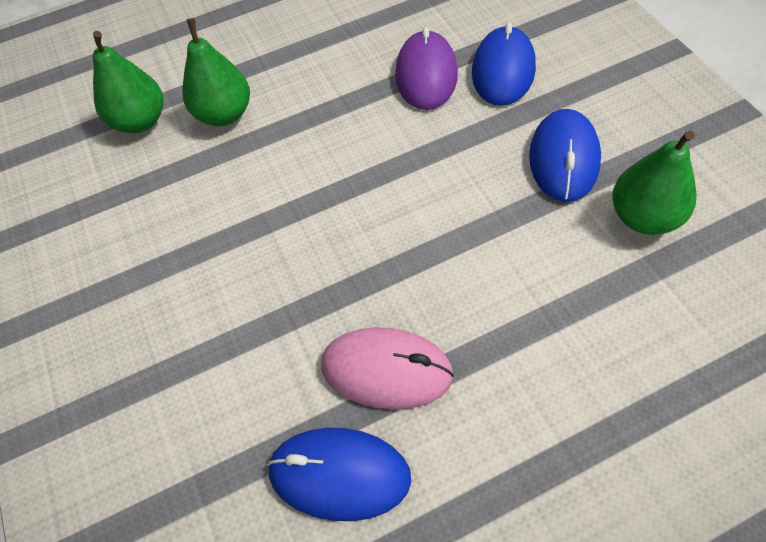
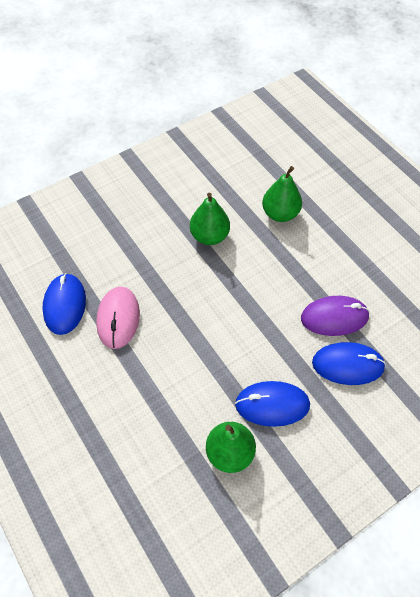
camera: 75 degrees right, 0 degrees up
green pear [93,31,163,133] -> green pear moved to [190,193,230,245]

